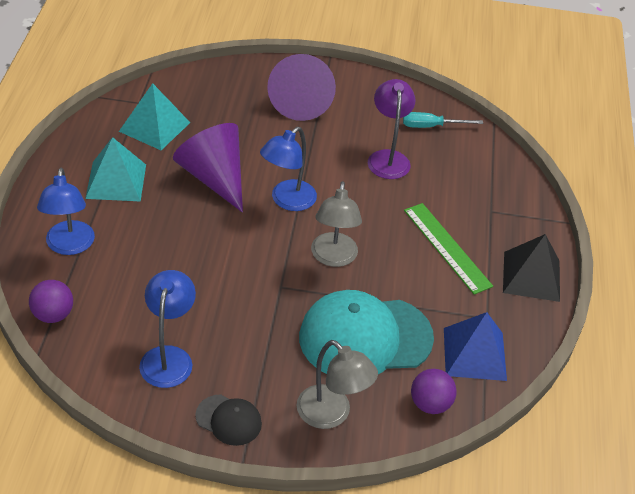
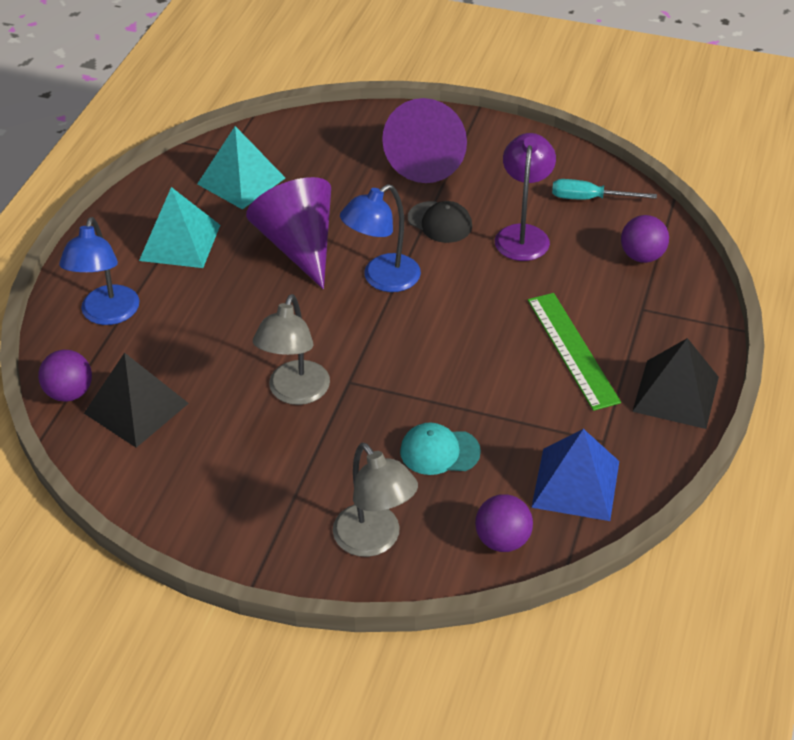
camera: 15 degrees right, 0 degrees up
blue lamp [139,270,196,388] -> none
black cap [195,394,262,446] -> black cap moved to [408,201,472,243]
turquoise cap [299,290,434,374] -> turquoise cap [400,422,481,475], size x0.47
grey lamp [311,181,362,267] -> grey lamp moved to [253,294,330,405]
none -> black pyramid [84,353,189,448]
none -> purple ball [621,215,669,263]

